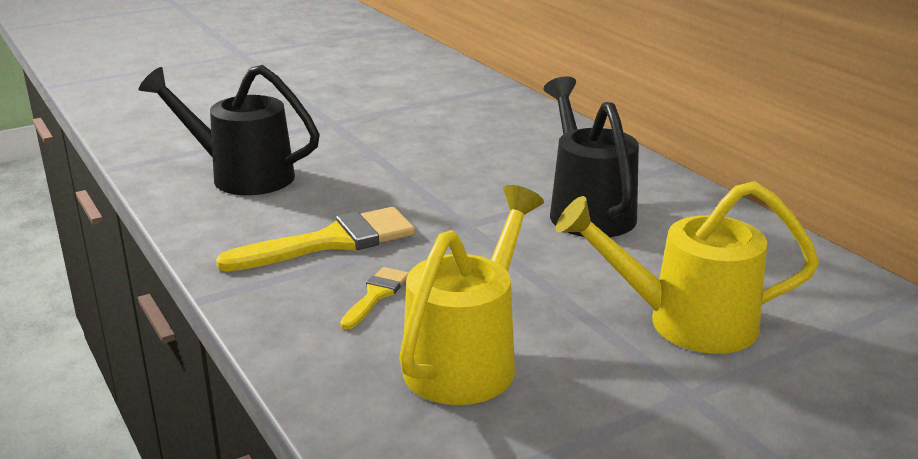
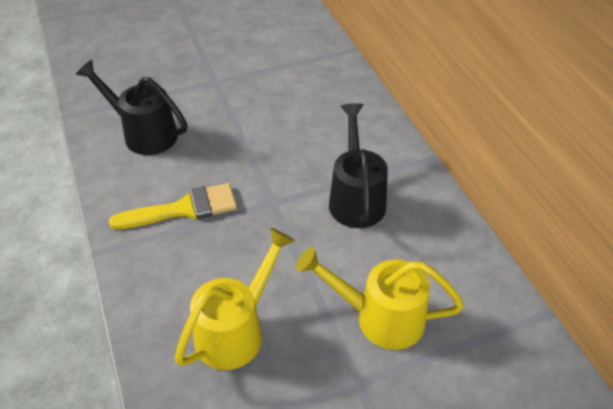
camera: 10 degrees right, 20 degrees up
yellow brush [340,267,409,329] -> none

